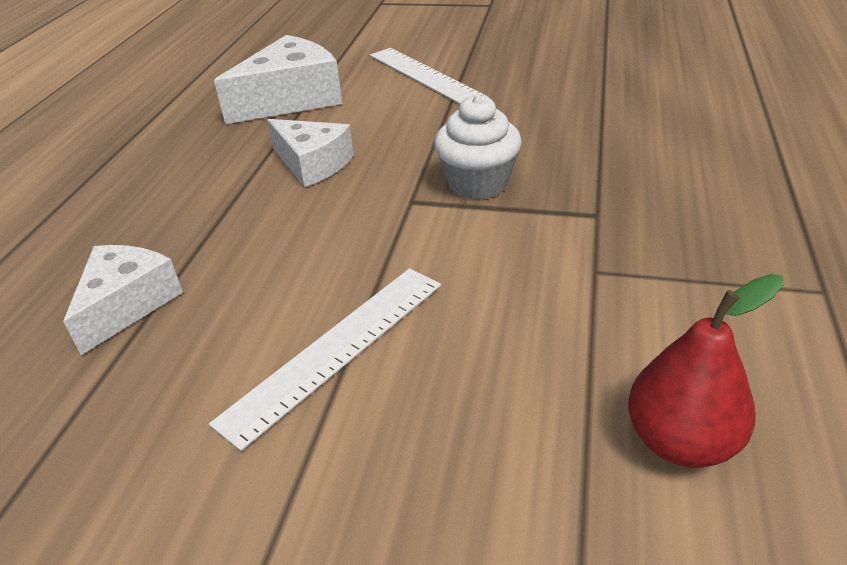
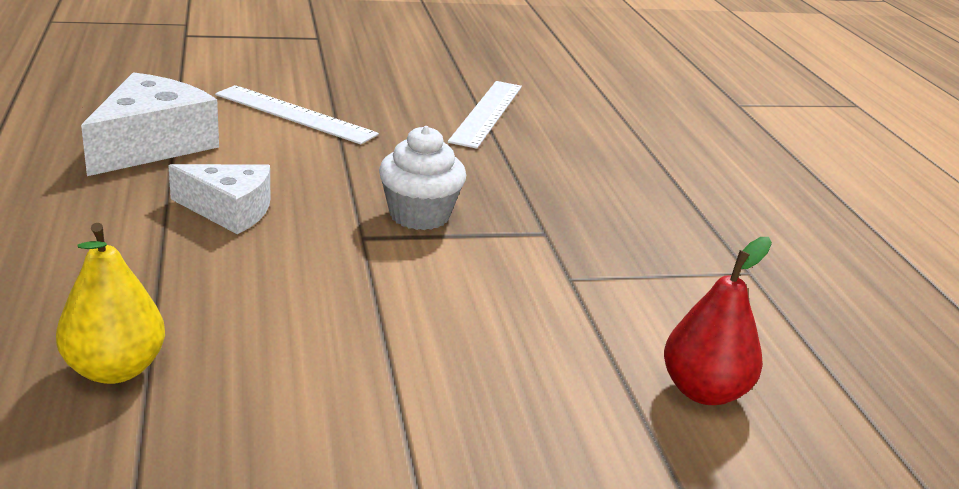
camera: 30 degrees left, 10 degrees down
white cheese [63,245,183,355] -> yellow pear [56,223,165,384]
white ruler [209,268,441,451] -> white ruler moved to [448,81,522,149]

